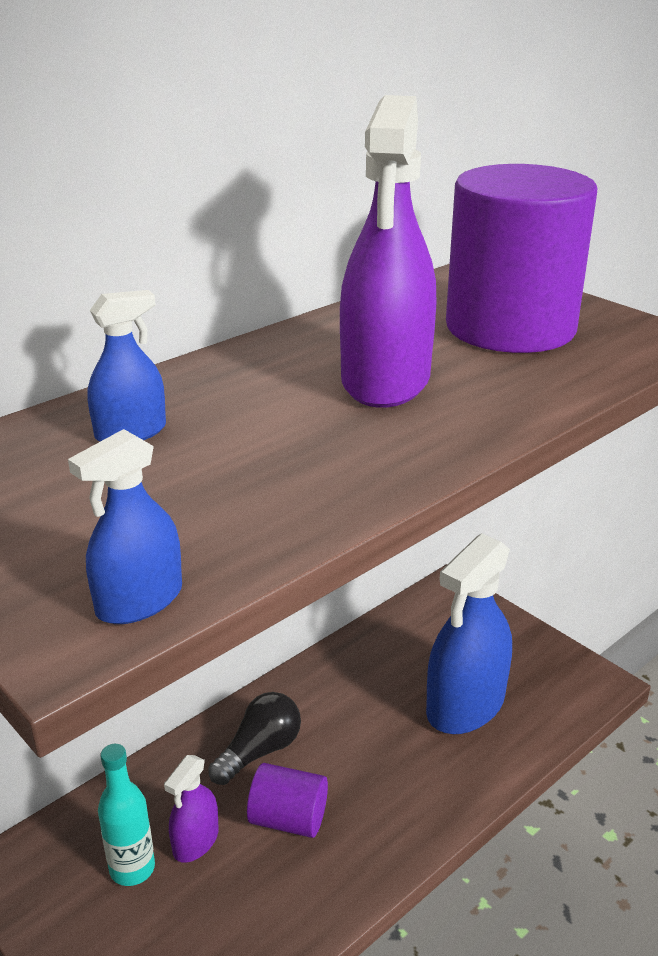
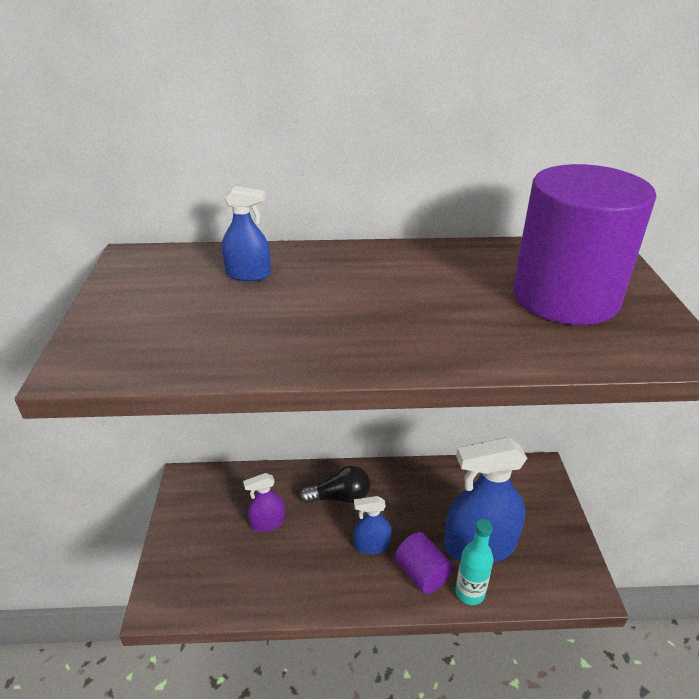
camera: 40 degrees right, 5 degrees up
blue spray bottle [68,429,182,624] -> blue spray bottle moved to [353,496,392,555]
turquoise bottle [98,744,155,886] -> turquoise bottle moved to [455,519,493,605]
purple cylinder [247,763,328,838] -> purple cylinder moved to [395,532,453,594]
purple spray bottle [340,95,436,408] -> none

